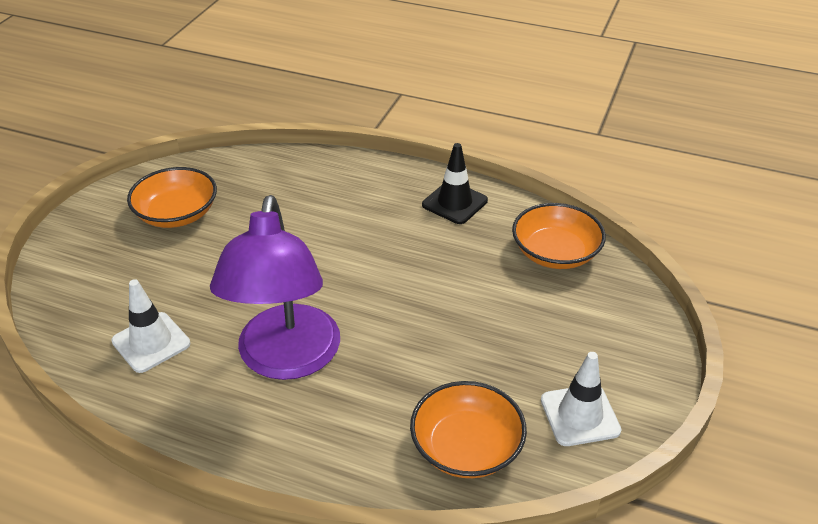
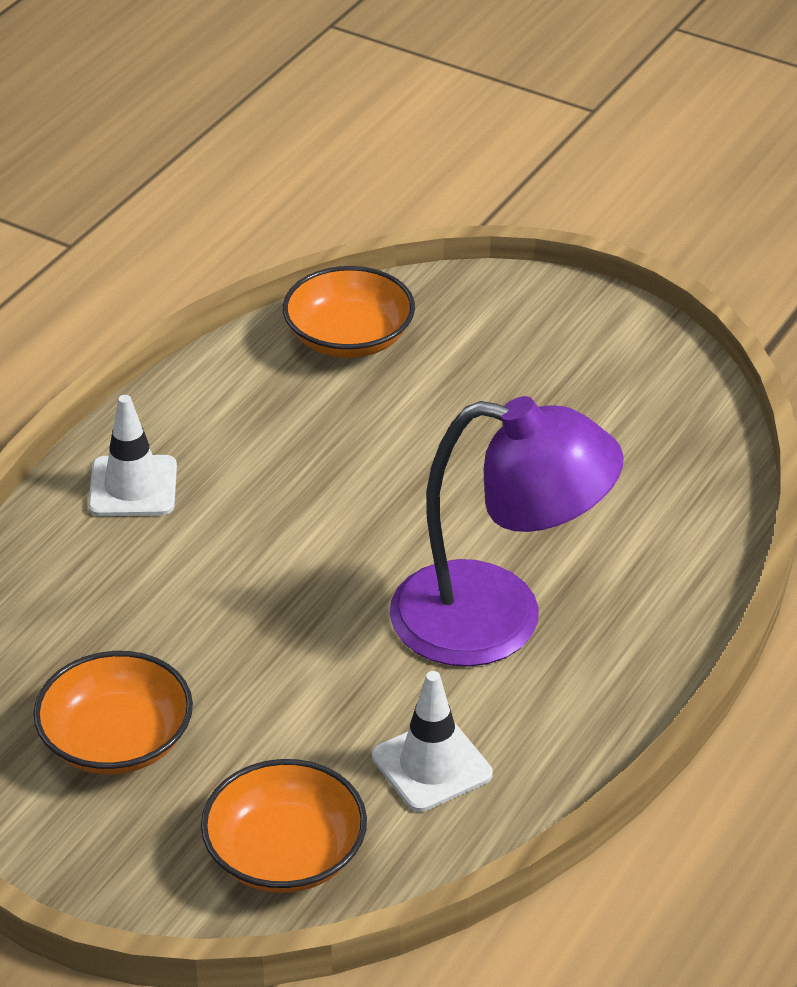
camera: 80 degrees left, 0 degrees up
orange bowl [410,381,527,478] -> orange bowl moved to [201,759,367,893]
black traffic cone [422,143,488,224] -> none
white traffic cone [541,352,621,446] -> white traffic cone moved to [88,395,177,516]

